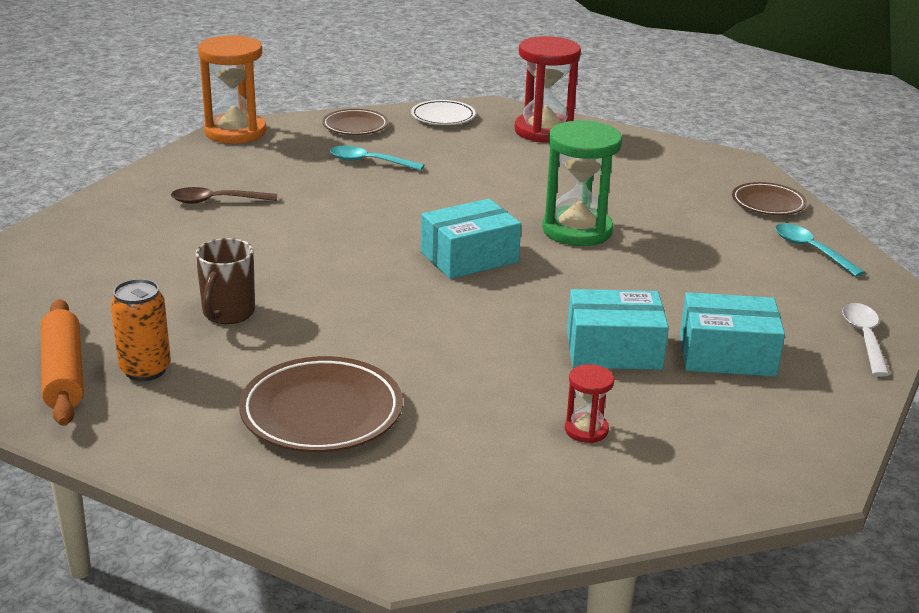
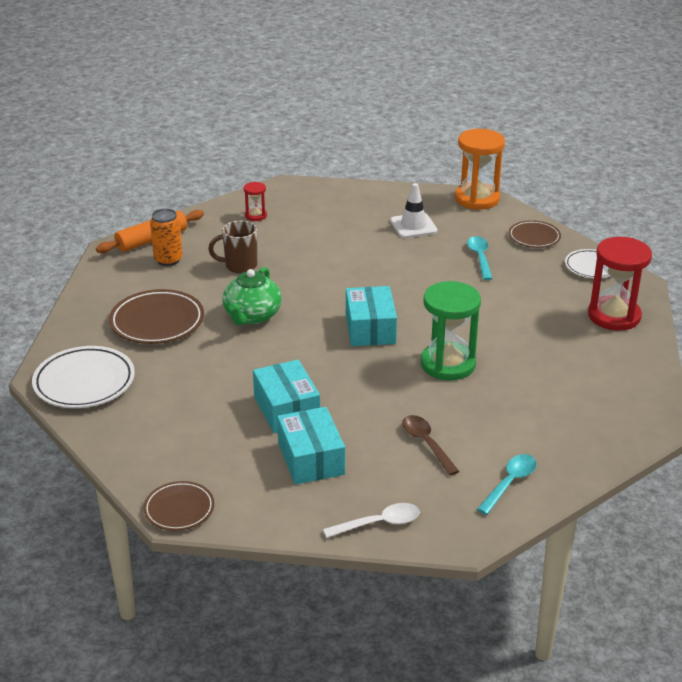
camera: 70 degrees right, 5 degrees up
brown spoon [171,187,277,204] -> brown spoon moved to [402,415,459,476]
turquoise box [421,199,521,279] -> turquoise box turned 45 degrees clockwise [346,286,397,346]
red hourglass [565,364,614,443] -> red hourglass moved to [244,182,267,221]
brown plate [732,182,807,215] -> brown plate moved to [143,481,214,531]
none -> white plate [32,346,135,408]
none -> green teapot [222,267,282,325]
none -> white traffic cone [390,183,438,238]

